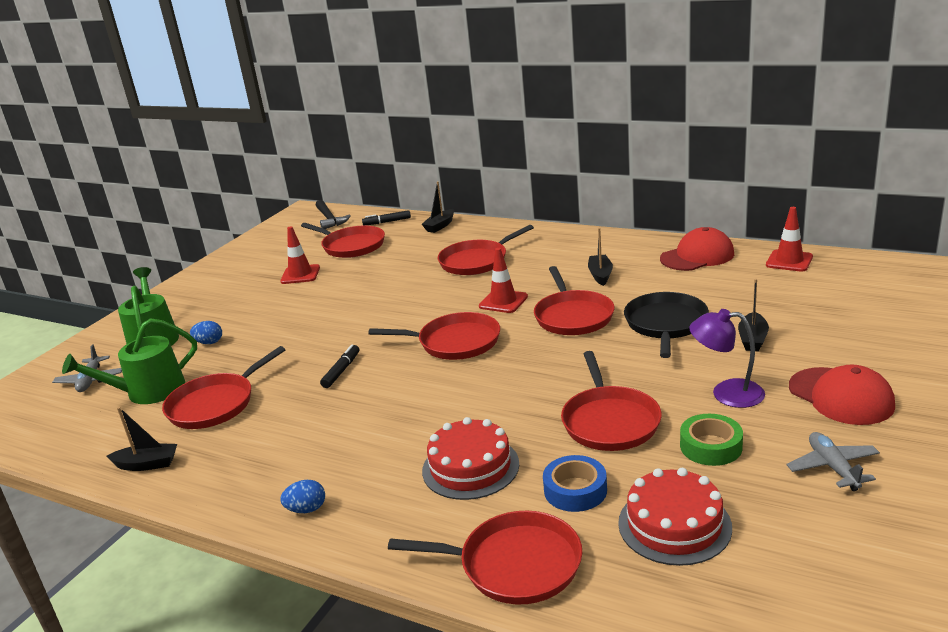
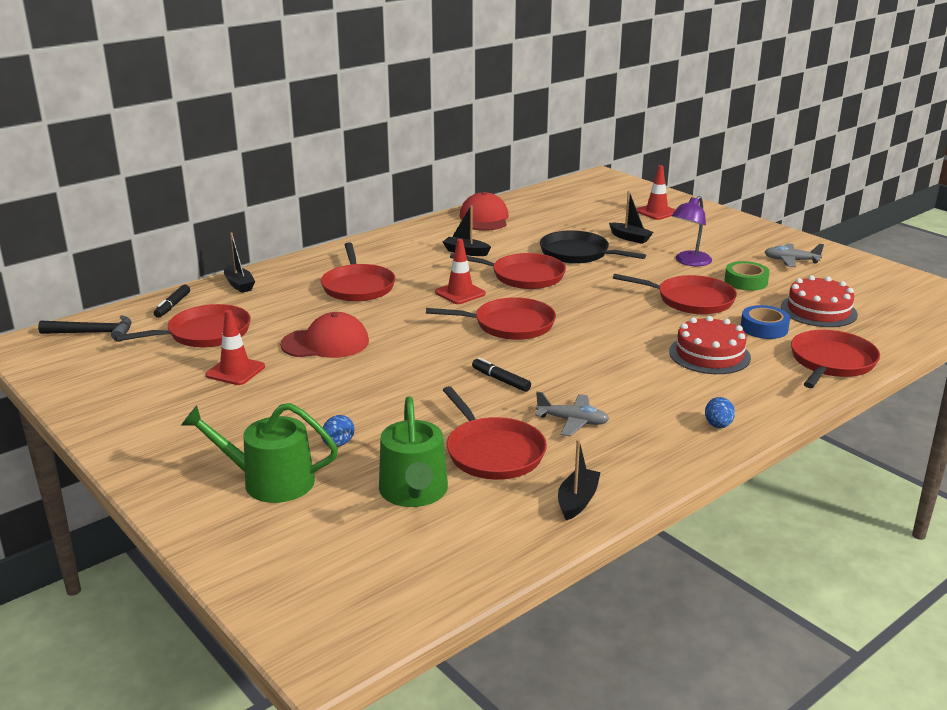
camera: 70 degrees left, 0 degrees up
grey plane [52,344,122,392] -> grey plane moved to [535,392,609,437]
red pan [368,312,500,360] -> red pan turned 60 degrees clockwise [426,297,556,340]
red traffic cone [766,207,813,272] -> red traffic cone moved to [636,165,676,220]
red cap [789,365,895,425] -> red cap moved to [280,312,369,358]

